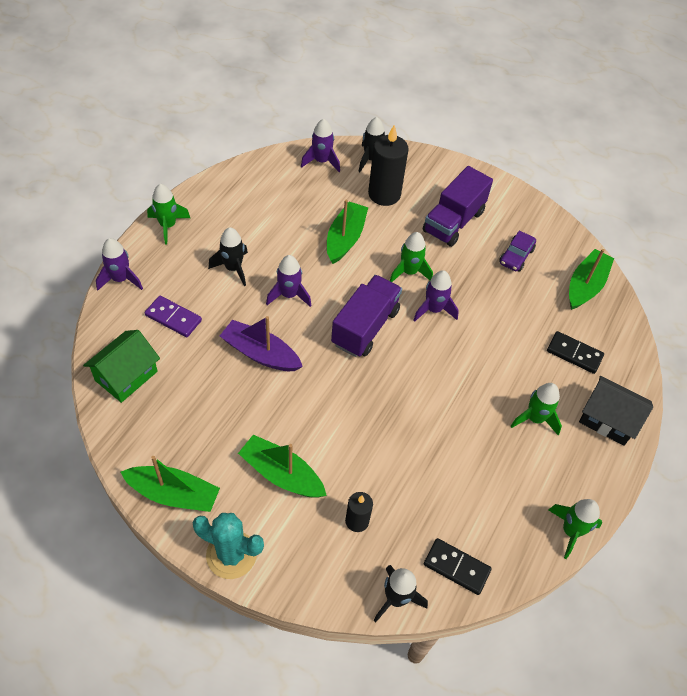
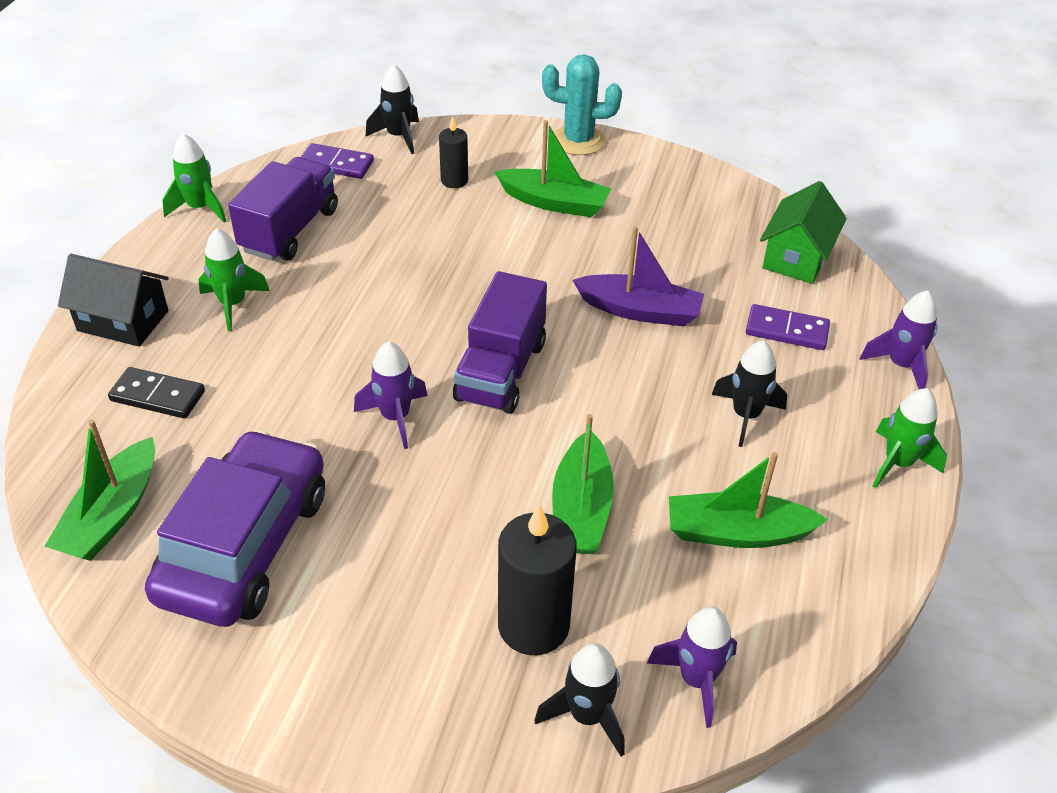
camera: 170 degrees right, 10 degrees down
green boat [121,456,220,512] -> green boat moved to [669,452,828,548]
purple rocket [266,255,312,307] -> none
green rocket [390,232,433,282] -> none
purple truck [423,166,493,247] -> purple truck moved to [228,157,338,261]
black domino [424,538,492,595] -> purple domino [301,143,374,179]
purple car [499,231,536,271] -> purple car [145,429,325,627], size x2.28

